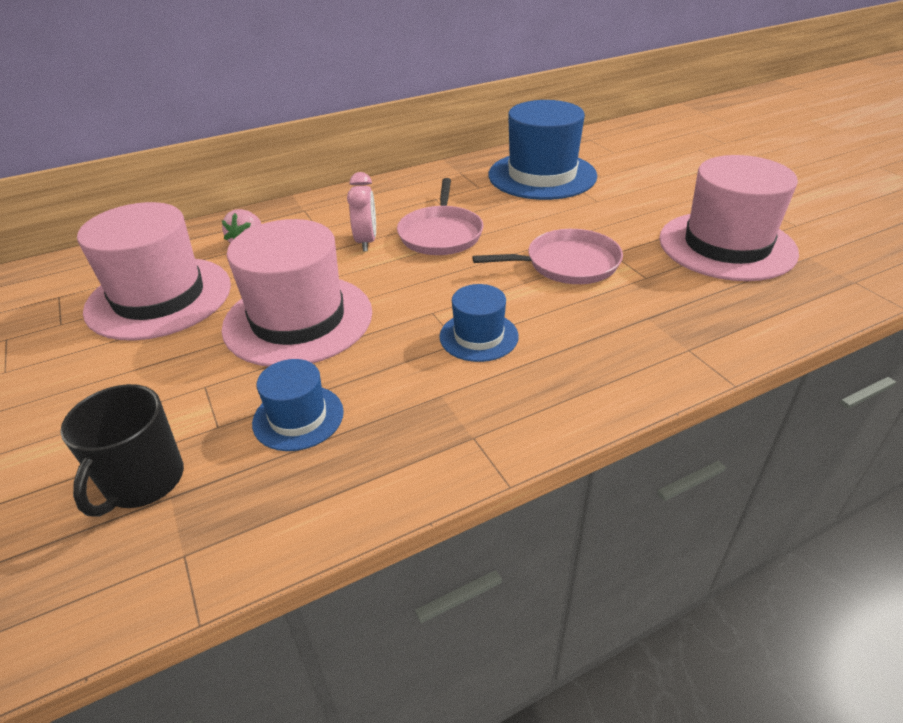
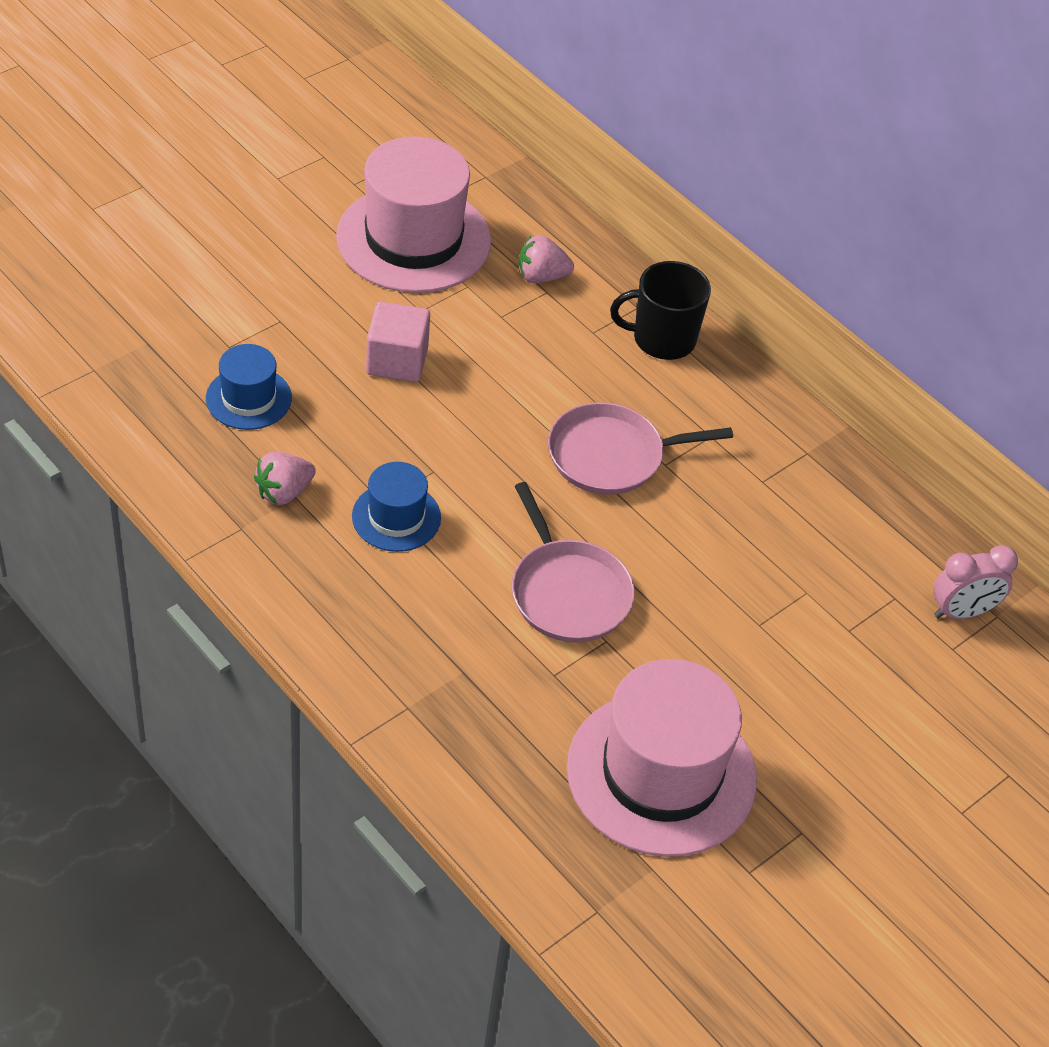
camera: 70 degrees right, 10 degrees up
black mug [60,384,184,517] -> black mug moved to [610,261,711,360]
pink hat [221,219,372,367] -> pink cube [366,302,430,382]
pink clock [347,172,376,251] -> pink clock moved to [933,545,1018,619]
blue hat [489,100,597,200] -> none
none -> pink strawberry [254,451,316,505]

